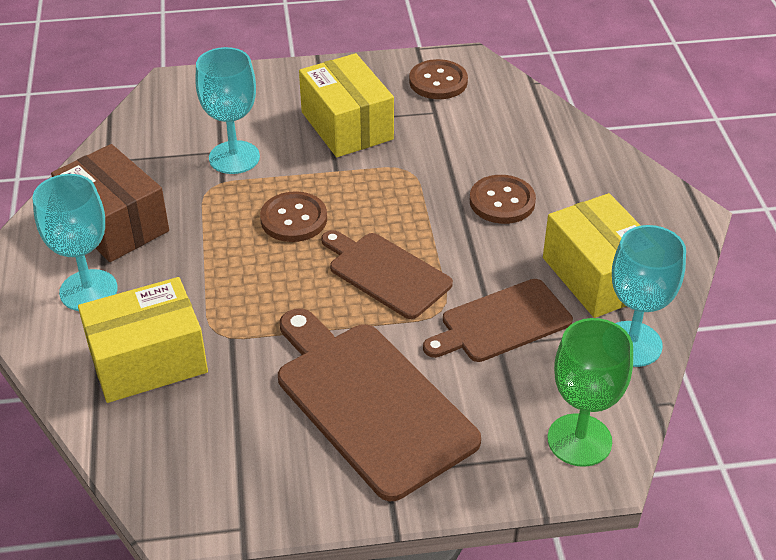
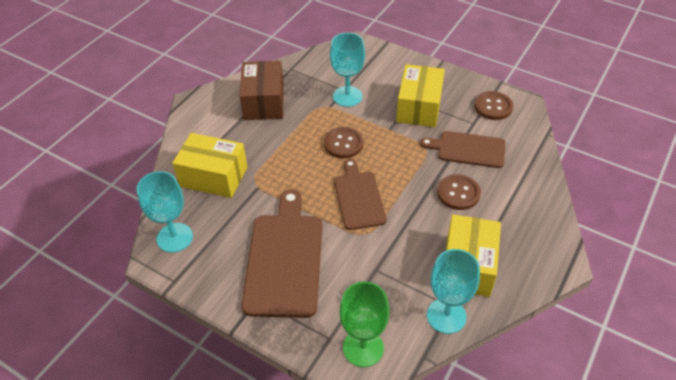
camera: 40 degrees right, 5 degrees up
turquoise goblet [33,174,118,311] -> turquoise goblet moved to [137,171,193,253]
brown cutting board [423,279,573,362] -> brown cutting board moved to [420,131,505,168]

